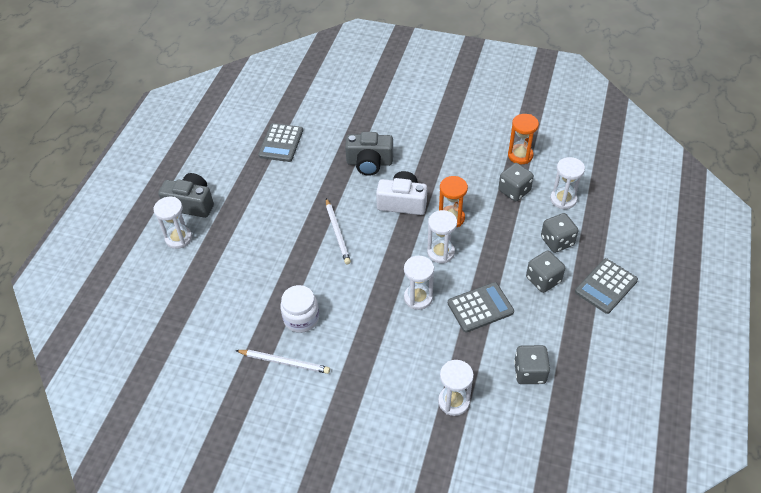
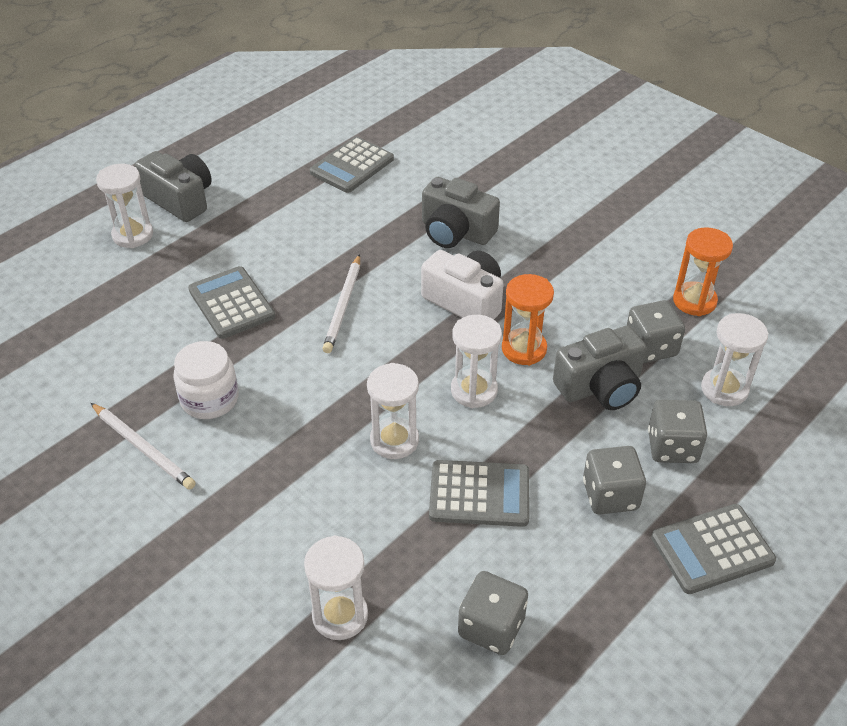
camera: 25 degrees right, 5 degrees down
none -> grey calculator [188,266,275,339]
none -> grey camera [553,326,646,410]

